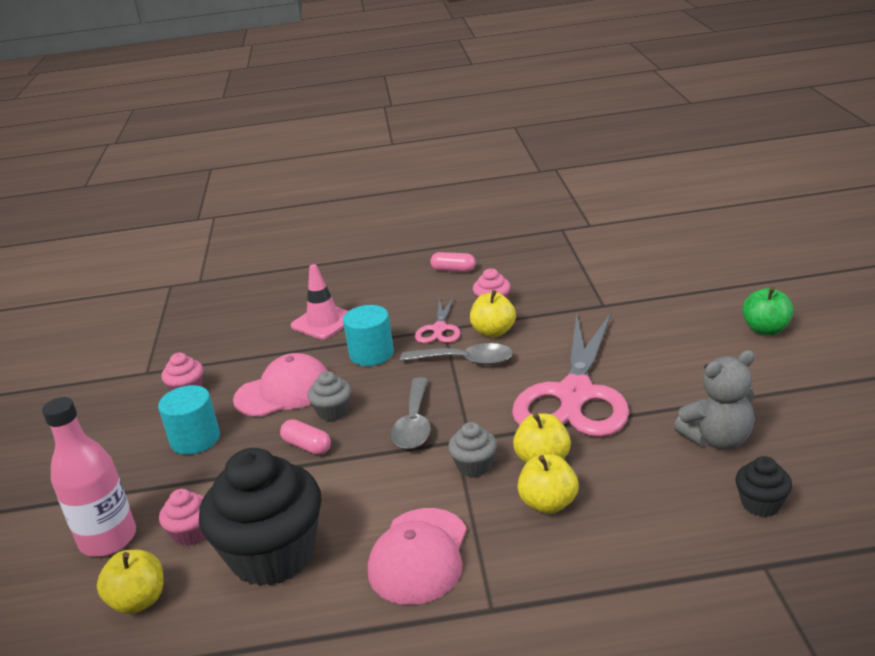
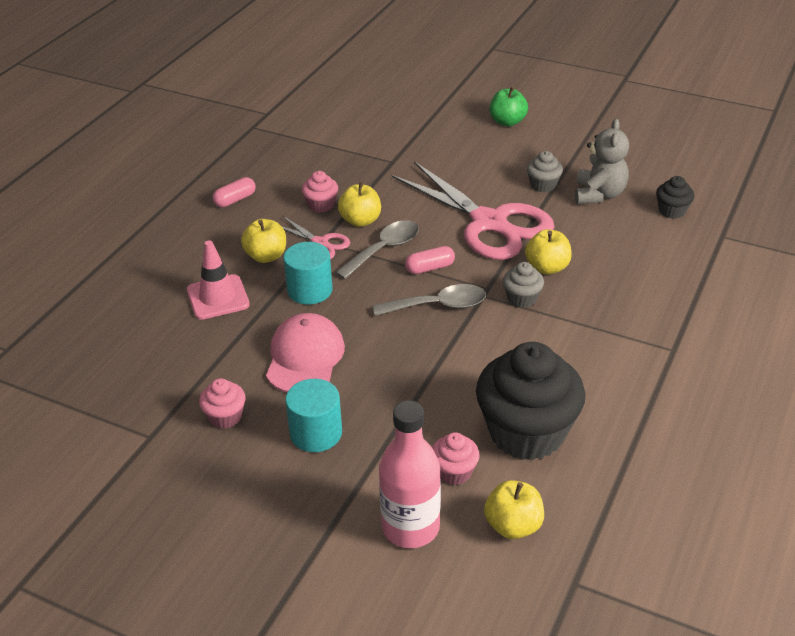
camera: 60 degrees left, 10 degrees up
pink capsule [280,419,331,455] -> pink capsule moved to [405,246,455,274]
grey cupcake [308,371,351,421] -> grey cupcake moved to [527,151,563,192]
pink cap [368,508,467,605] -> none
grey spoon [391,377,431,449] -> grey spoon turned 45 degrees counterclockwise [373,284,486,316]
yellow apple [518,454,579,514] -> yellow apple moved to [241,219,286,263]

